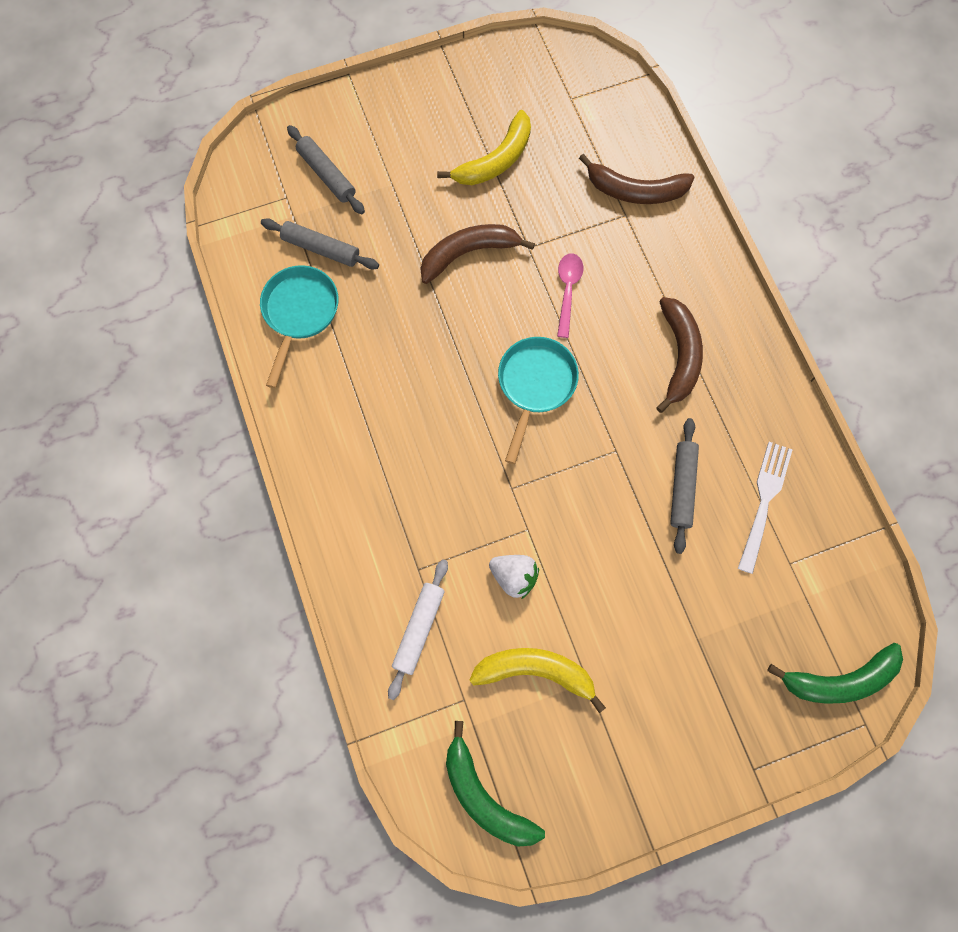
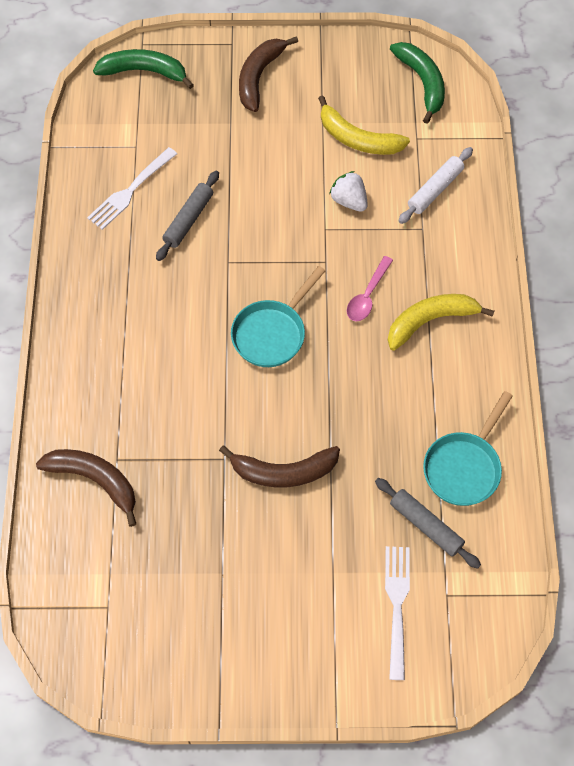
camera: 160 degrees left, 10 degrees down
grey rolling pin [287,125,365,214] -> white fork [385,546,410,680]
yellow banana [437,110,531,185] -> yellow banana moved to [388,294,494,351]
pink spoon [557,253,583,338] -> pink spoon moved to [347,256,393,321]
brown banana [656,297,703,413] -> brown banana moved to [239,36,298,112]

